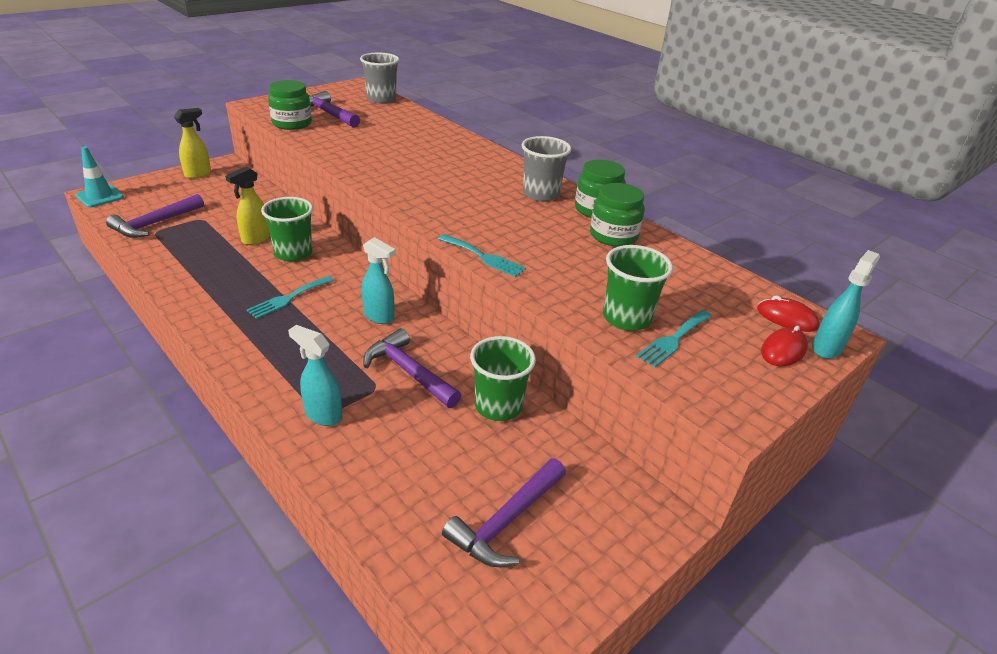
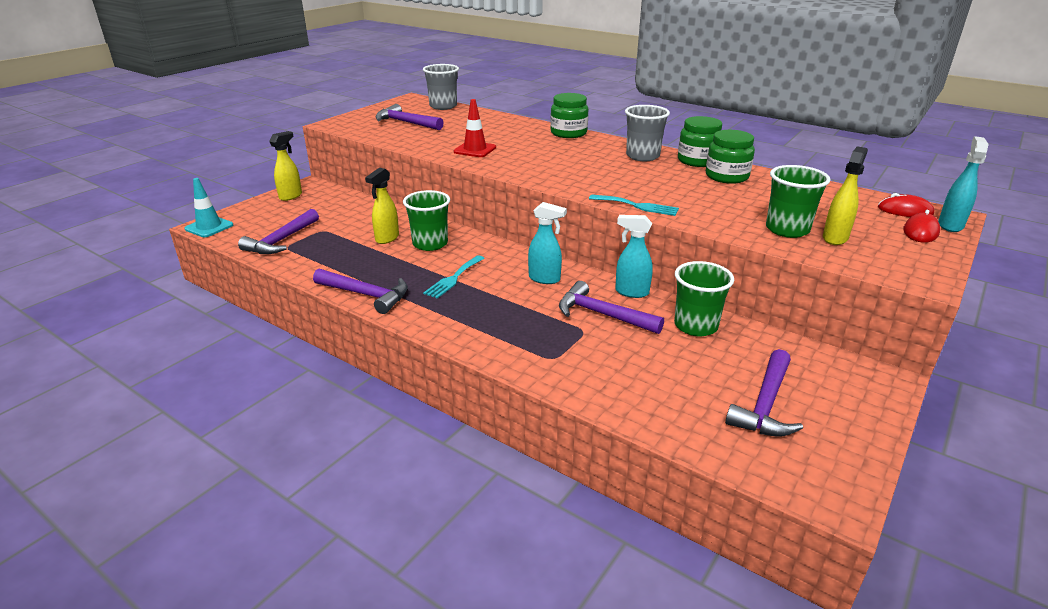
camera: 10 degrees left, 5 degrees down
green jar [268,80,312,130] -> green jar moved to [550,93,588,138]
turquoise spray bottle [288,325,342,426] -> turquoise spray bottle moved to [615,215,653,298]
turquoise fork [636,310,712,367] -> yellow spray bottle [823,146,868,245]
none -> purple hammer [313,269,408,314]
none -> red traffic cone [454,99,496,157]

